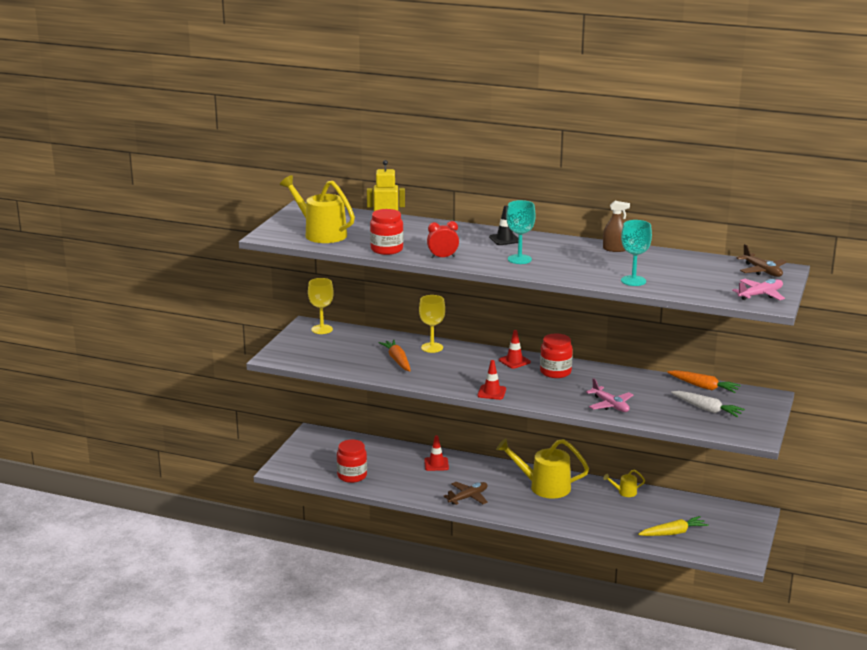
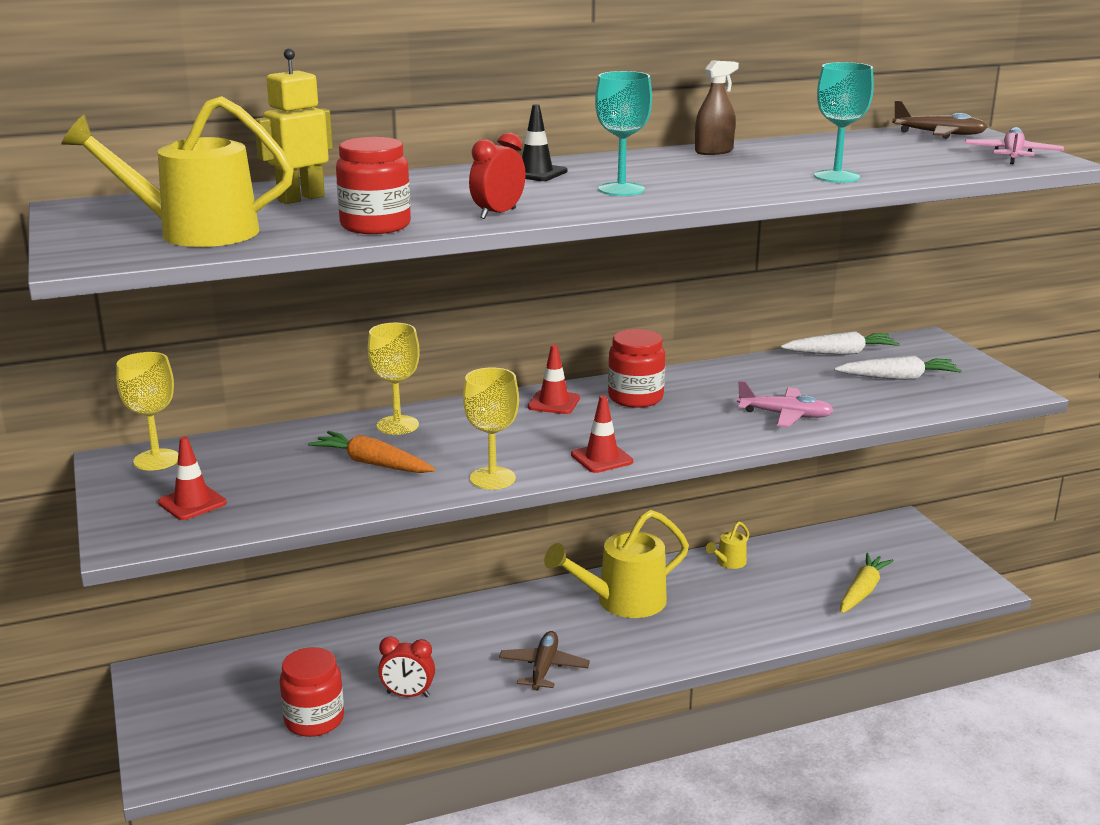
camera: 40 degrees left, 0 degrees up
red traffic cone [424,435,449,471] -> red traffic cone moved to [158,436,227,520]
orange carrot [667,370,741,393] -> white carrot [781,331,900,355]
none -> red clock [378,636,435,697]
none -> yellow goblet [463,367,519,490]

